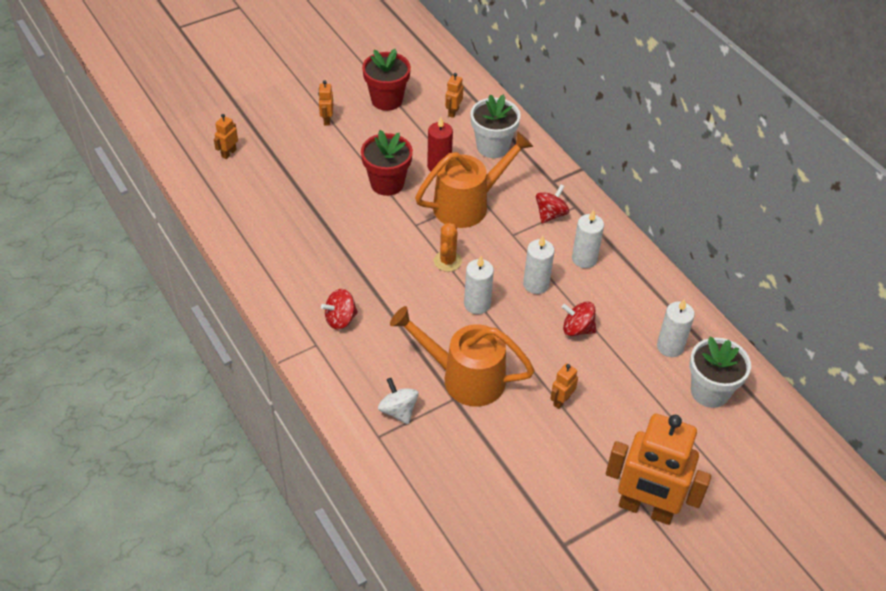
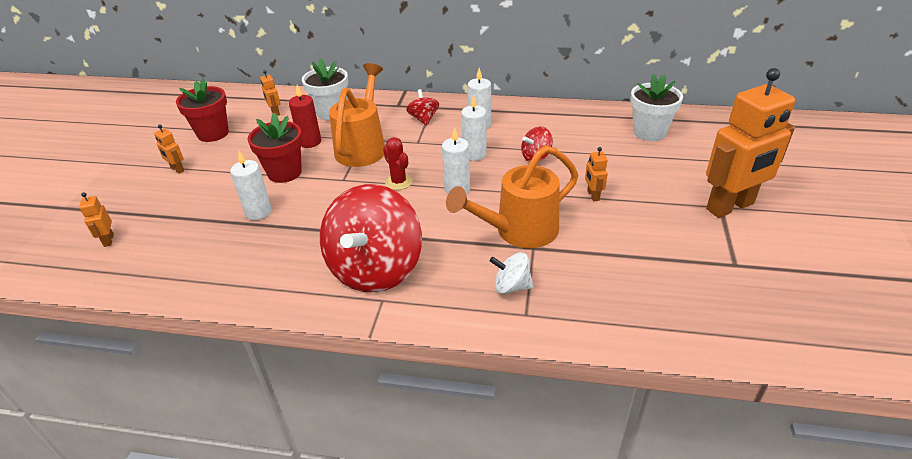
camera: 45 degrees left, 10 degrees down
red spinning top [321,289,358,330] -> red spinning top [320,184,422,293], size x2.29
orange cactus [434,223,462,272] -> red cactus [383,137,413,190]
white candle [657,299,695,357] -> white candle moved to [230,151,272,220]

